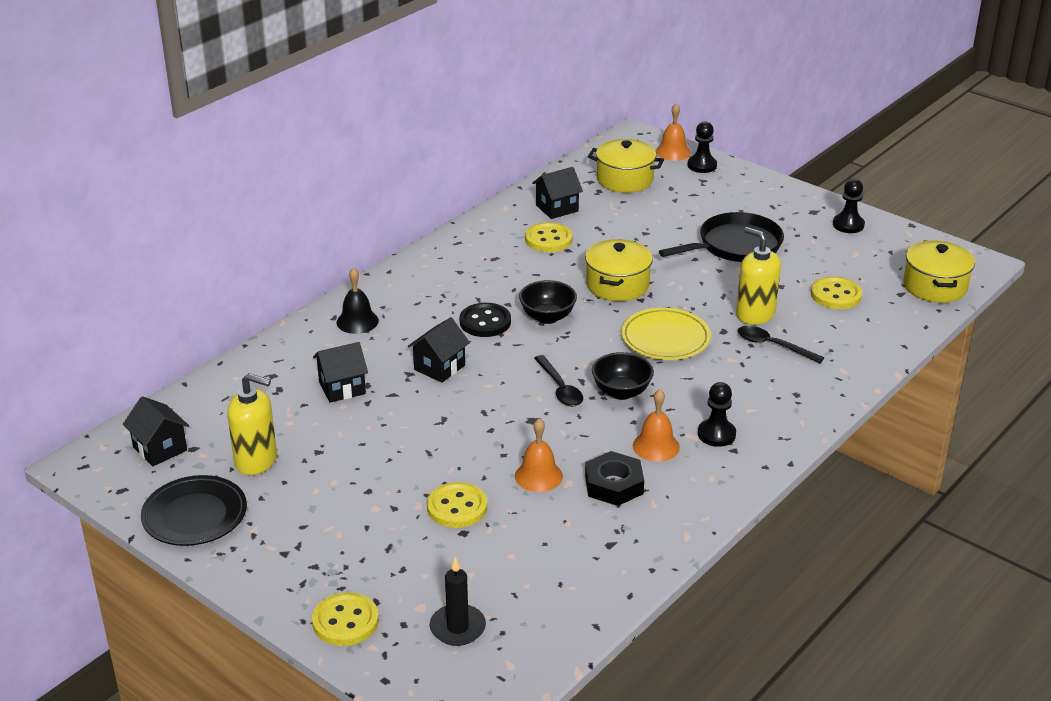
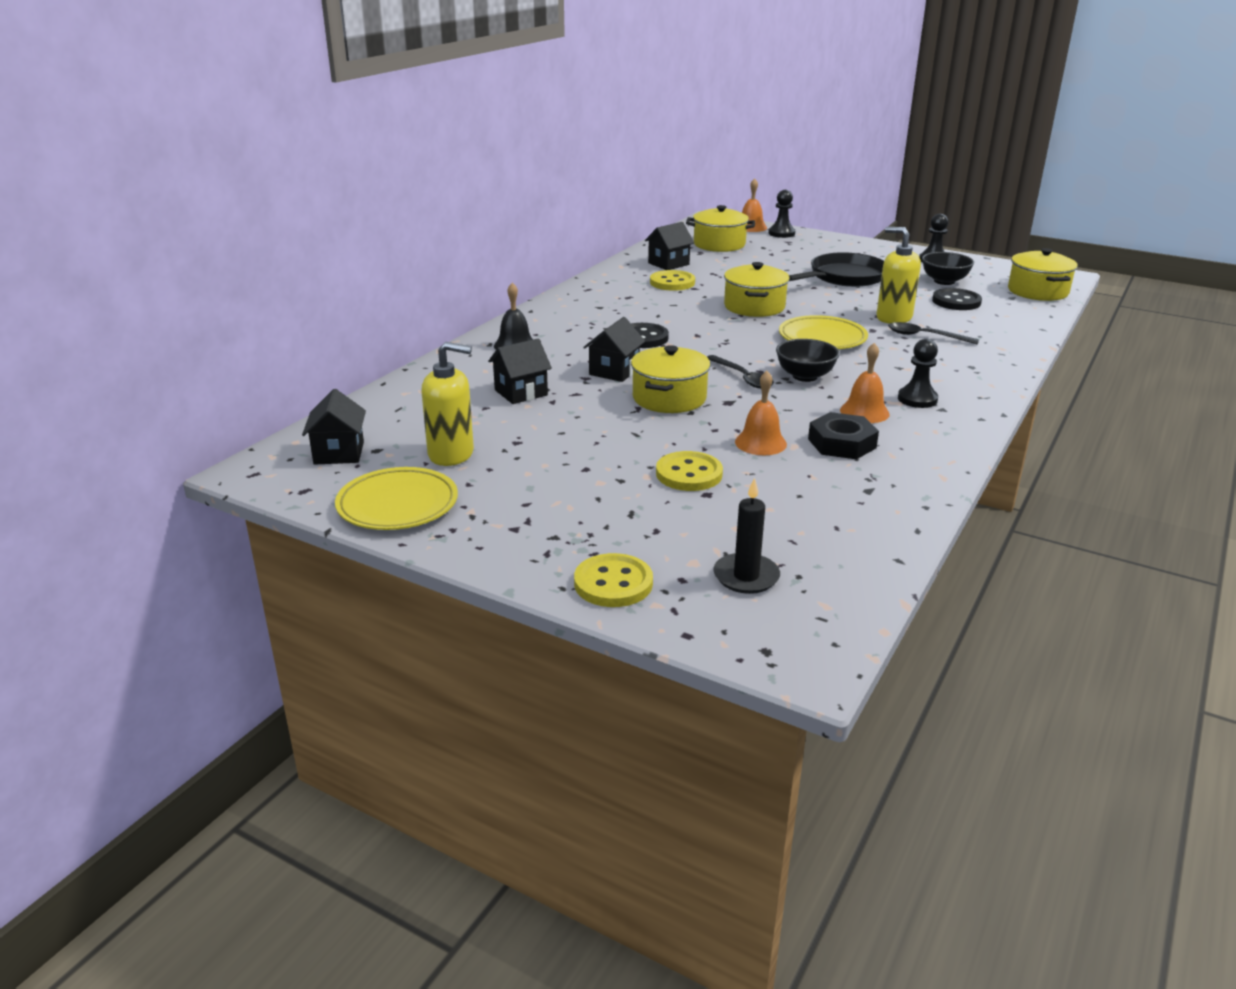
camera: 10 degrees left, 5 degrees down
black house [123,396,189,466] -> black house turned 45 degrees clockwise [302,389,366,465]
black plate [141,475,247,546] -> yellow plate [335,467,458,530]
black bowl [519,280,577,324] -> black bowl moved to [922,252,974,285]
yellow button [811,276,862,309] -> black button [932,288,982,310]
none -> yellow pot [631,345,710,413]

